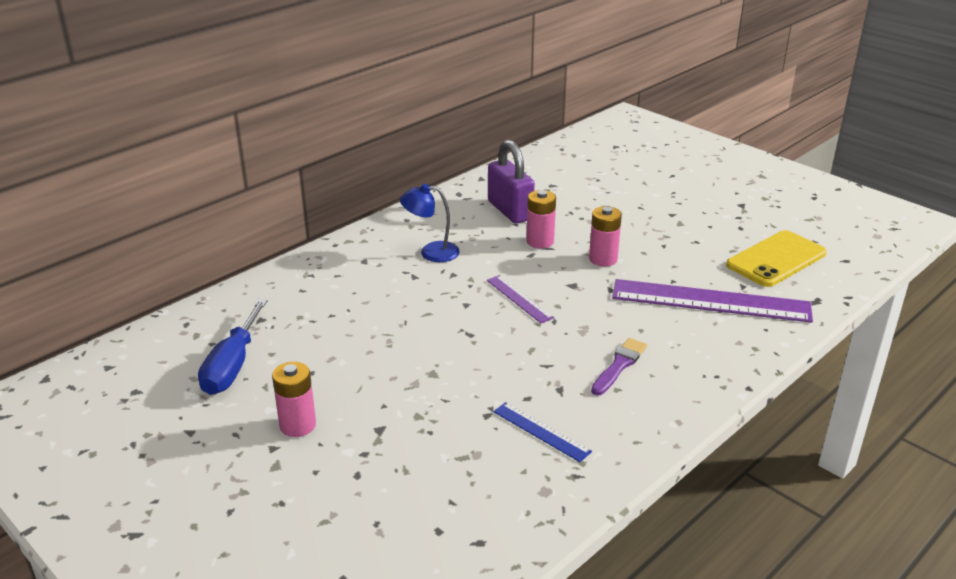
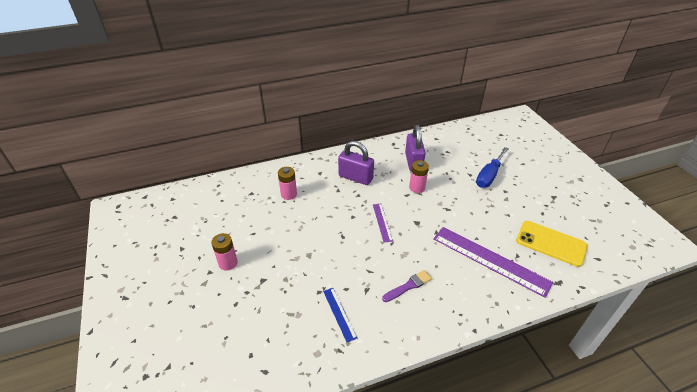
camera: 25 degrees right, 10 degrees up
blue screwdriver [198,299,268,395] -> blue screwdriver moved to [476,147,509,188]
blue lamp [400,184,460,262] -> purple padlock [338,141,374,185]
pink battery [589,206,622,267] -> pink battery moved to [278,167,297,200]
yellow phone [726,230,826,287] -> yellow phone turned 45 degrees clockwise [516,221,588,267]

